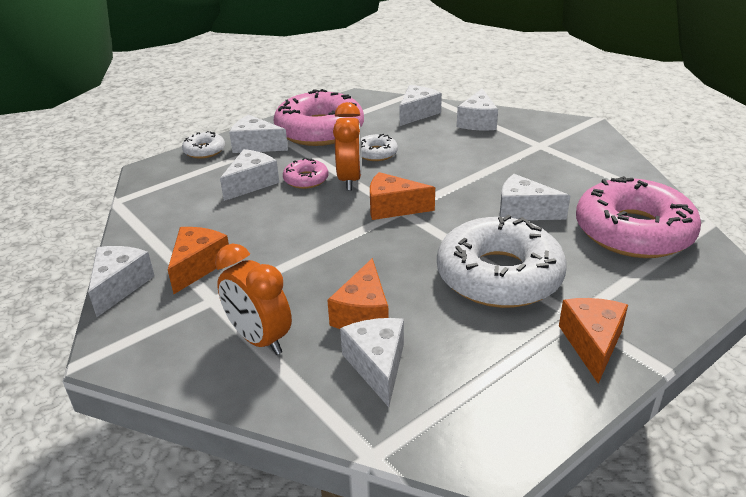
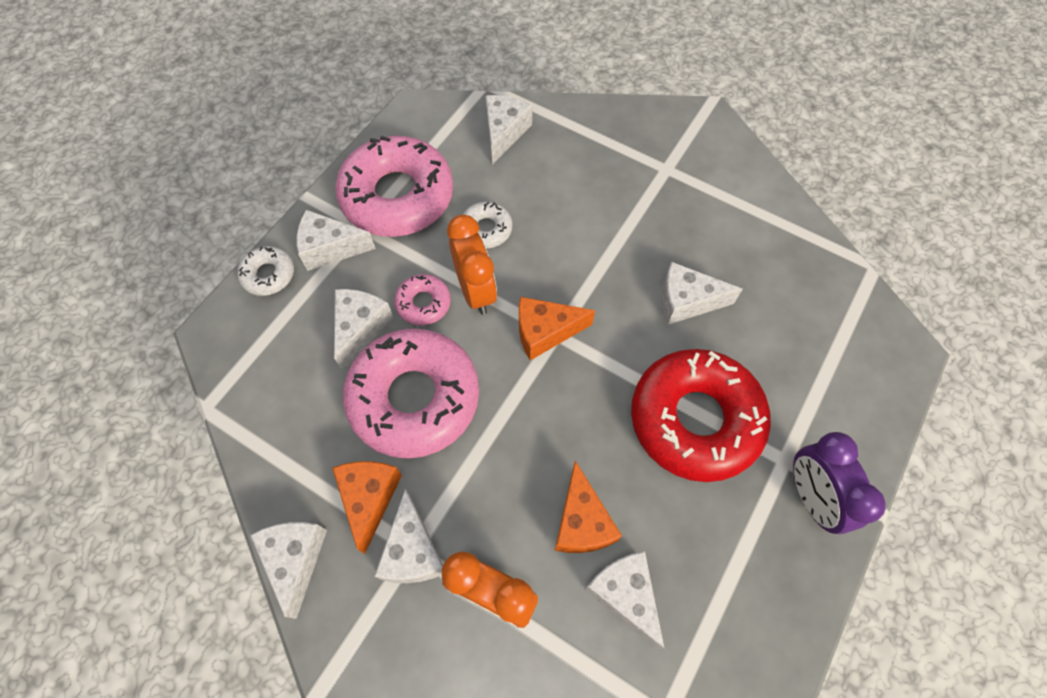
camera: 20 degrees left, 30 degrees up
white donut [437,215,567,308] -> red donut [631,349,771,482]
white cheese [457,89,498,130] -> white cheese moved to [374,489,443,583]
orange cheese [559,298,628,384] -> purple clock [793,432,886,534]
pink donut [576,176,701,258] -> pink donut moved to [343,329,479,459]

